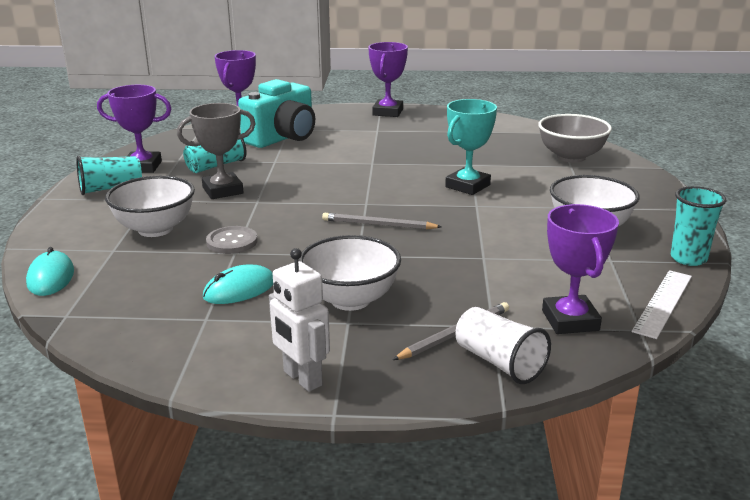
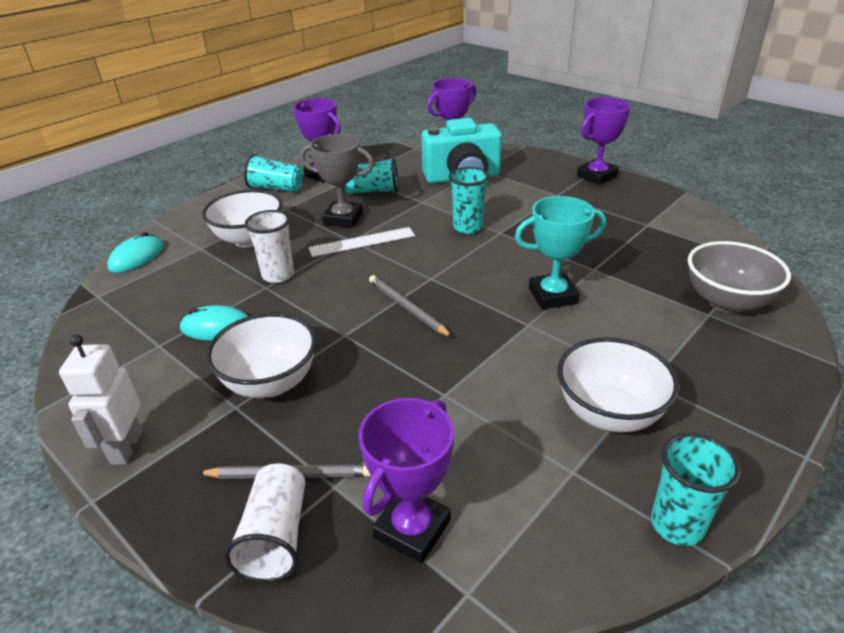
camera: 40 degrees right, 10 degrees up
grey button [206,226,258,254] -> white cup [245,210,294,283]
white ruler [632,270,692,339] -> white ruler moved to [308,227,415,257]
none -> turquoise cup [449,167,489,234]

